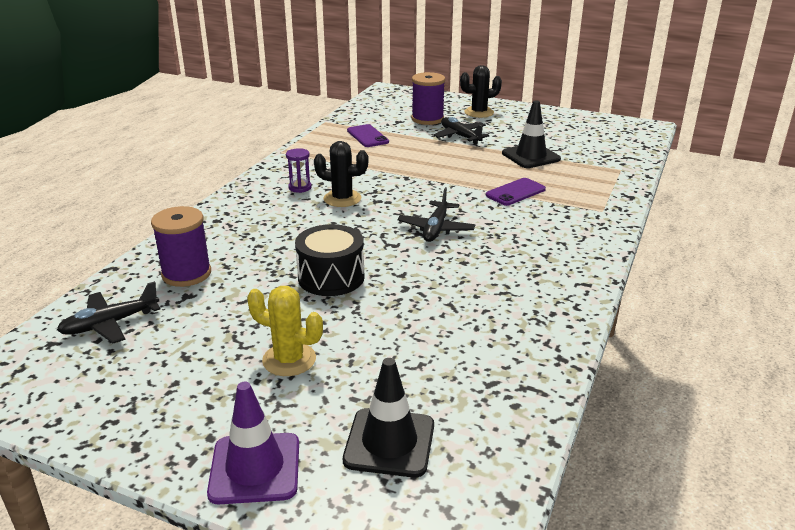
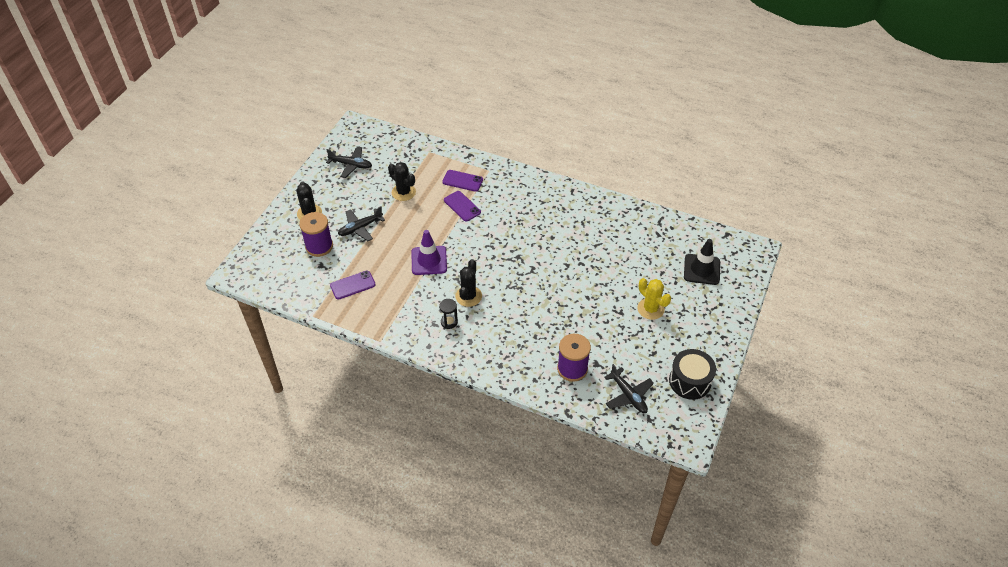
camera: 90 degrees left, 20 degrees up
purple traffic cone [207,381,299,504] -> purple traffic cone moved to [411,230,447,275]
yellow cactus [247,286,323,376] -> yellow cactus turned 60 degrees counterclockwise [637,278,671,320]
purple hourglass [286,148,312,193] -> black hourglass [439,299,458,329]
black drum [295,224,365,296] -> black drum moved to [669,349,716,400]
black plane [397,187,475,242] -> black plane moved to [326,146,372,178]
black traffic cone [502,100,561,168] -> black cactus [388,162,416,201]
none -> purple phone [442,170,483,192]

